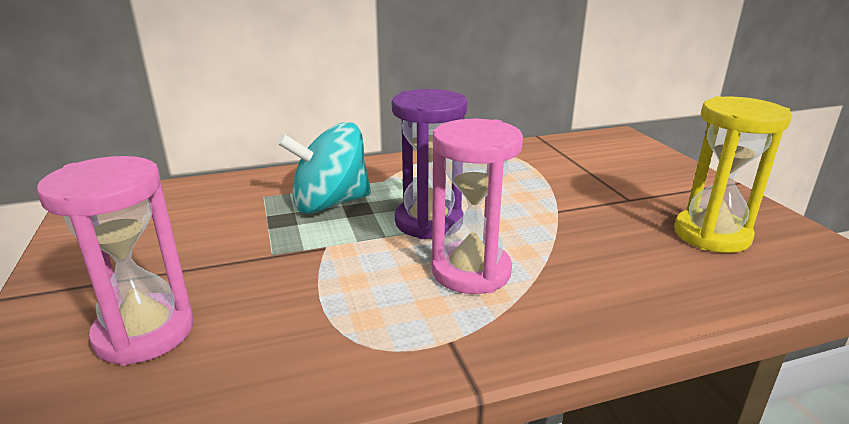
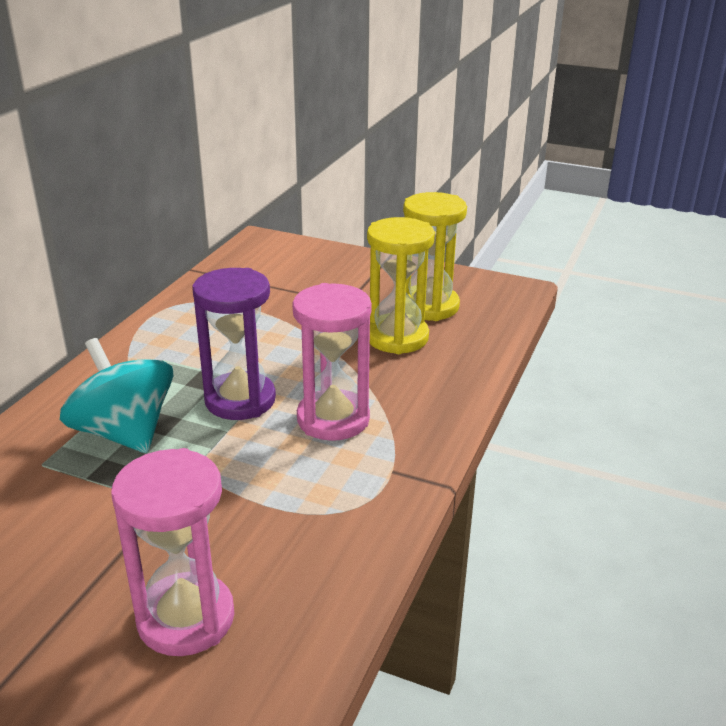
camera: 50 degrees left, 5 degrees up
turquoise spinning top [278,122,371,214] -> turquoise spinning top turned 120 degrees clockwise [60,338,173,453]
none -> yellow hourglass [367,217,435,354]

